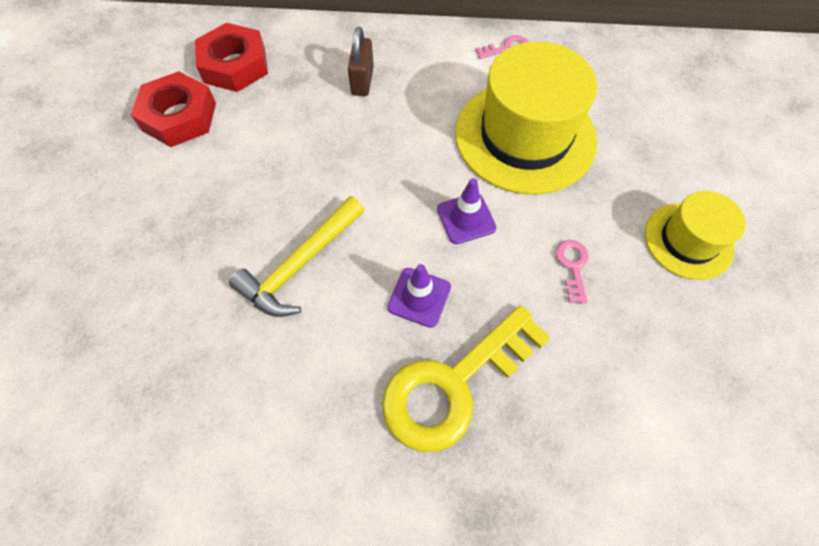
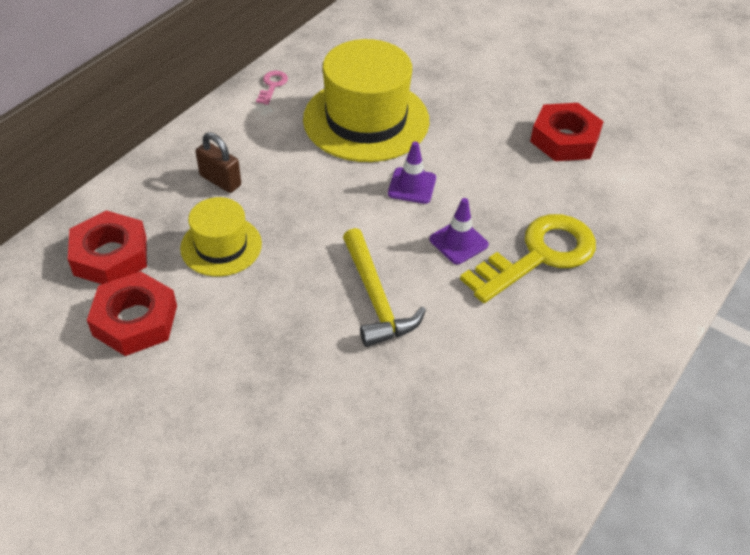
camera: 60 degrees left, 15 degrees down
yellow key [382,305,551,452] -> yellow key turned 120 degrees counterclockwise [460,214,596,303]
pink key [556,240,589,304] -> none
yellow hat [645,191,746,280] -> yellow hat moved to [180,197,262,276]
none -> red nut [530,103,604,161]

